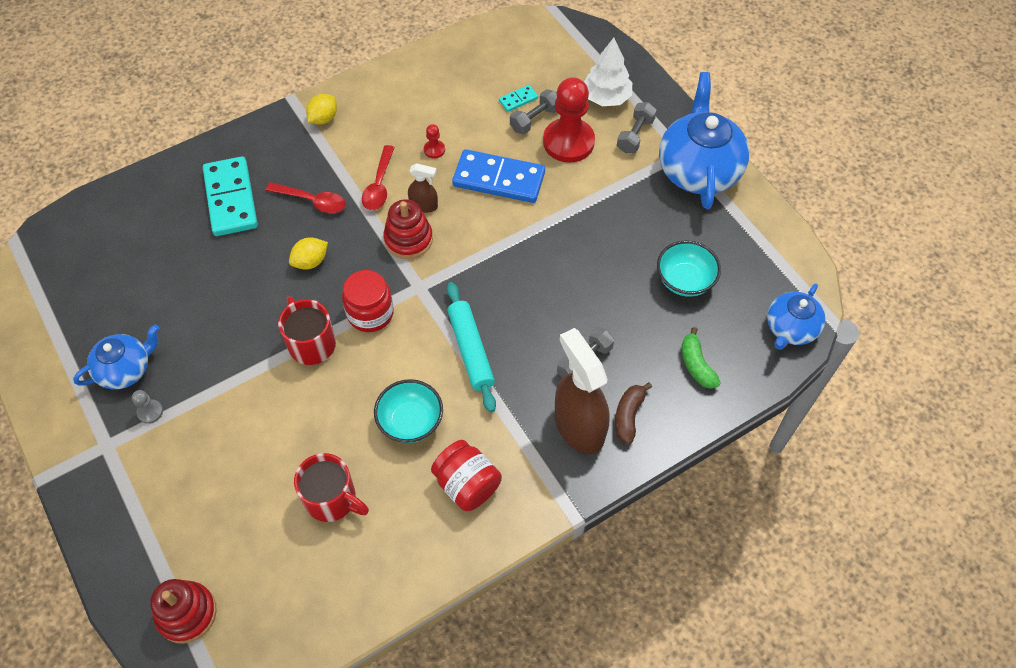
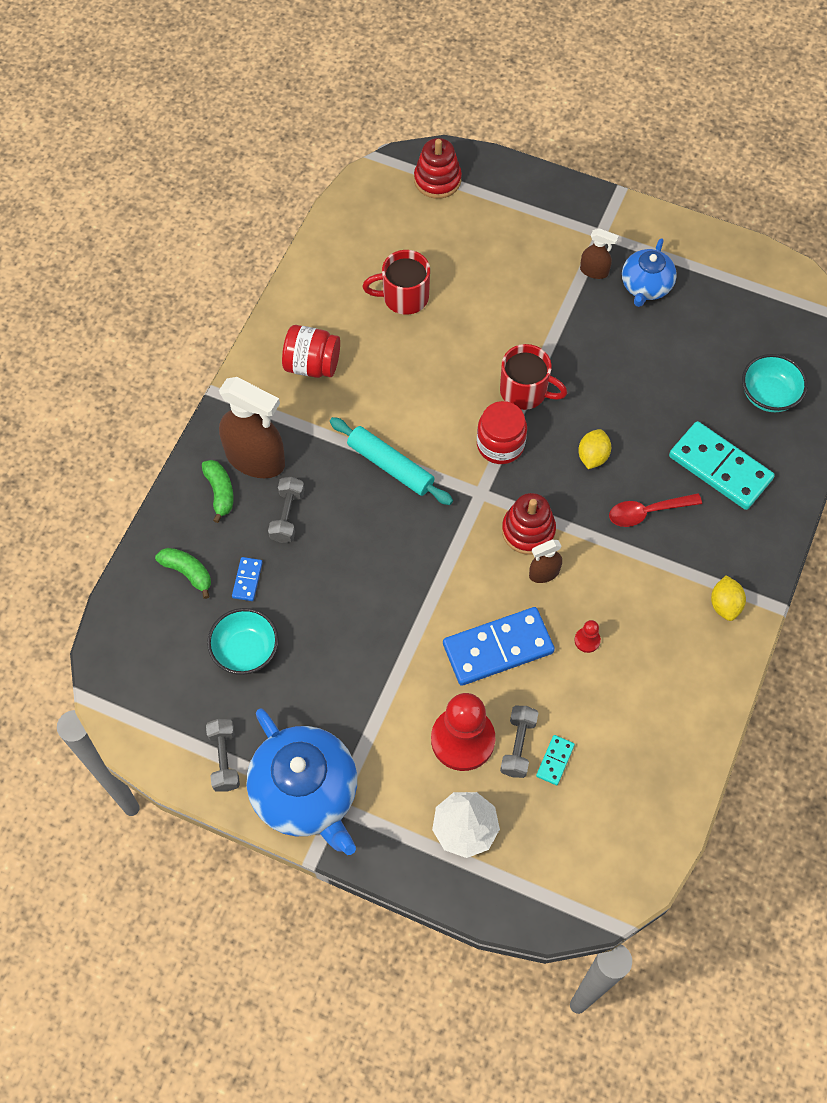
camera: 145 degrees right, 5 degrees up
grey pawn [132,390,163,424] -> brown spray bottle [580,228,619,279]
red spoon [362,145,395,210] -> none
turquoise bowl [374,379,443,443] -> turquoise bowl moved to [742,354,808,412]
brown banana [615,382,652,444] -> green banana [202,460,234,523]
grey dumbbell [617,102,657,153] -> grey dumbbell moved to [206,719,240,791]
blue teapot [767,284,826,350] -> none
none -> blue domino [232,557,263,601]

